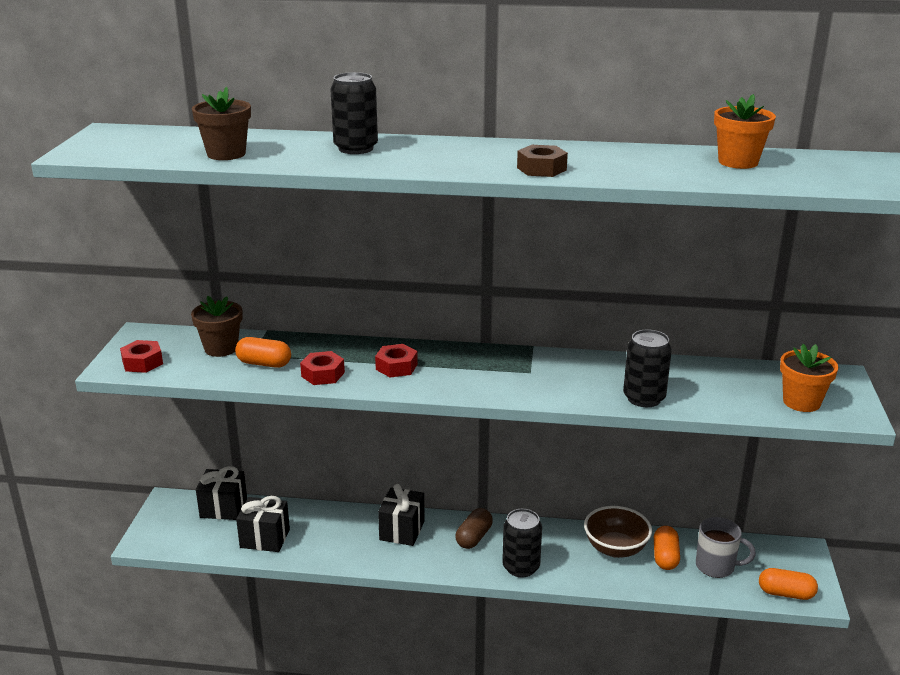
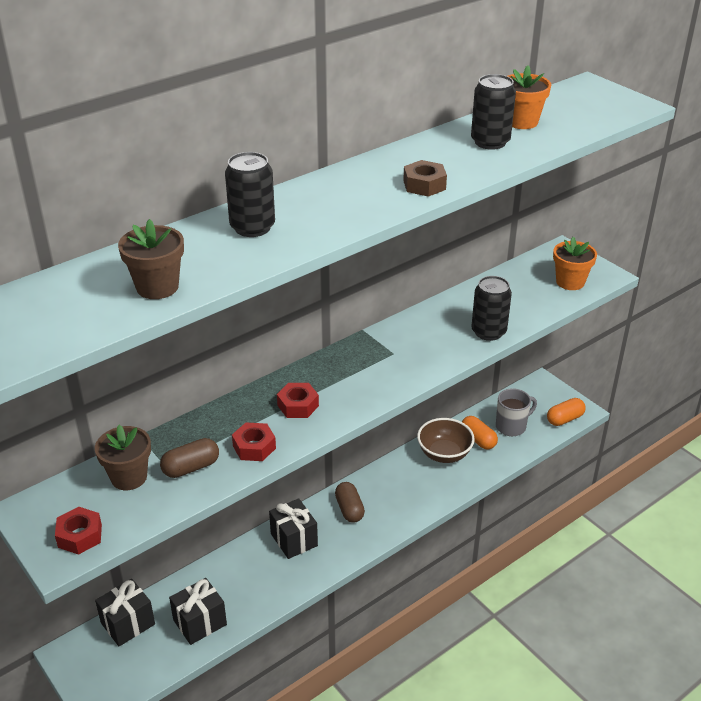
camera: 45 degrees left, 10 degrees up
orange capsule [235,337,291,368] -> brown capsule [160,438,219,478]
black can [502,509,542,577] -> black can moved to [471,74,516,150]

